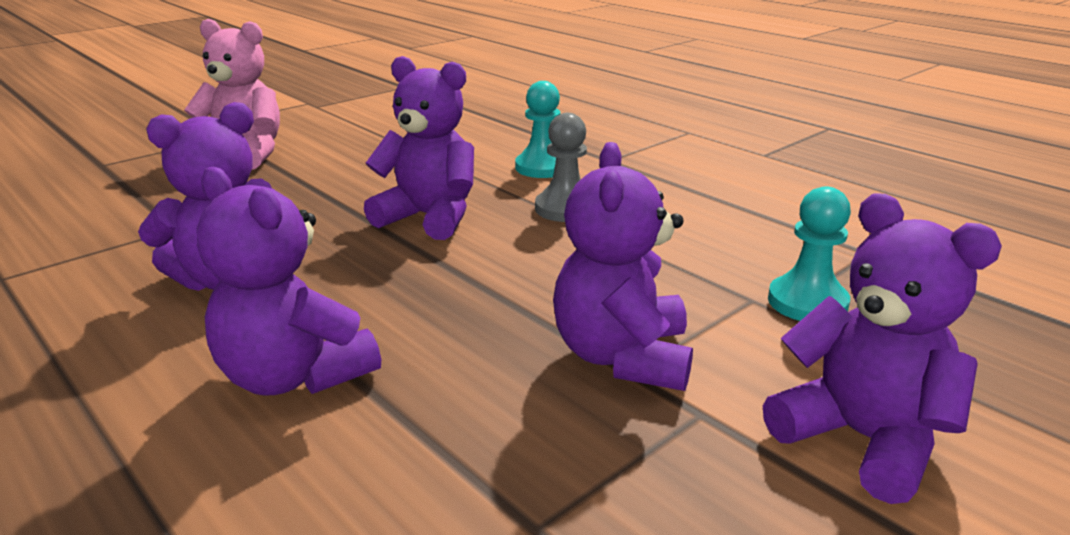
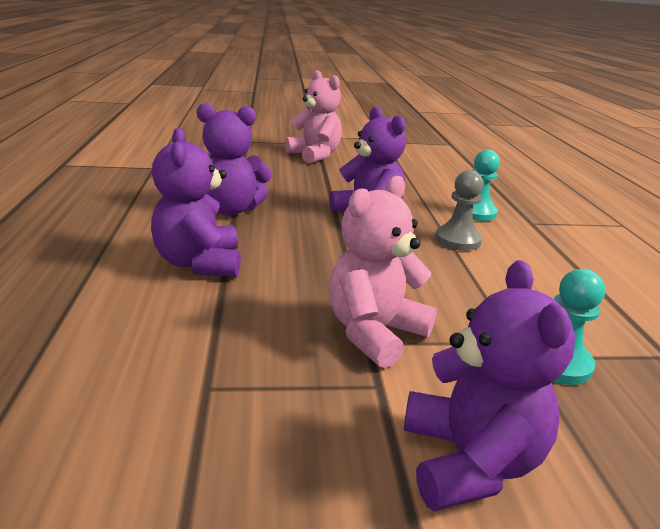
camera: 35 degrees right, 0 degrees up
purple teddy bear [553,142,693,391] -> pink teddy bear [329,176,437,368]

